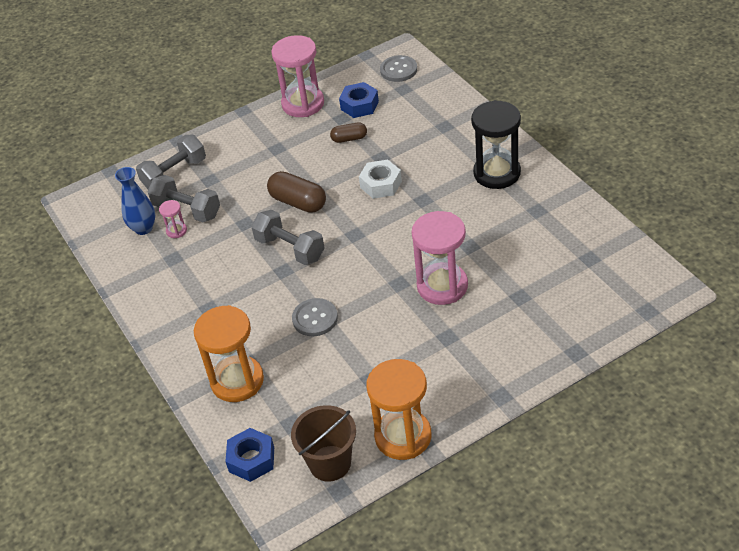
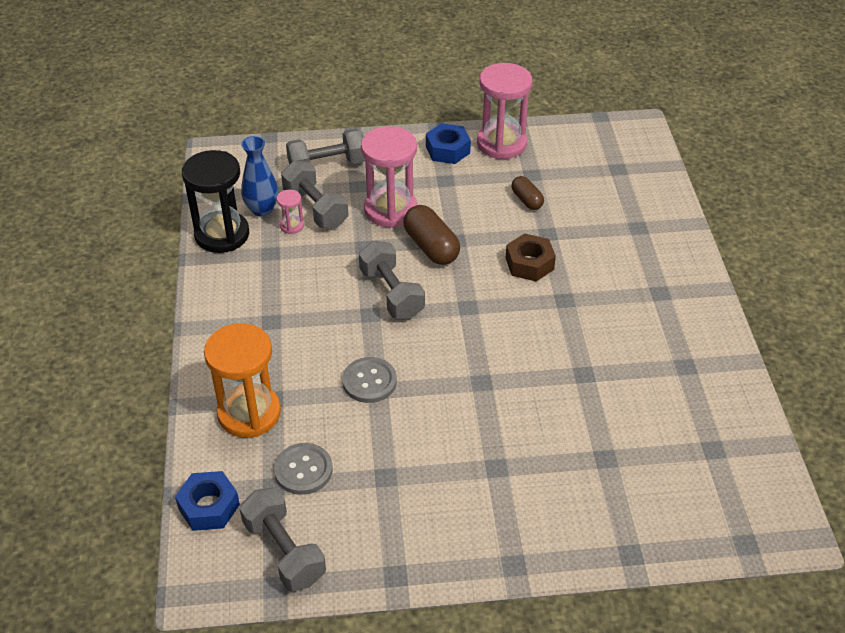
camera: 20 degrees right, 0 degrees up
brown bucket [291,405,356,482] -> grey dumbbell [239,487,326,591]
brown capsule [330,122,367,143] -> brown capsule turned 45 degrees clockwise [511,176,544,210]
blue nut [339,82,379,118] -> blue nut moved to [426,123,471,164]
white nut [359,160,402,199] -> brown nut [506,233,556,281]
orange hourglass [366,359,431,460] -> none
grey button [380,55,417,82] -> grey button moved to [274,443,332,495]
pink hourglass [412,211,468,305] -> pink hourglass moved to [361,126,417,228]
black hourglass [471,100,521,189] -> black hourglass moved to [182,150,249,253]

